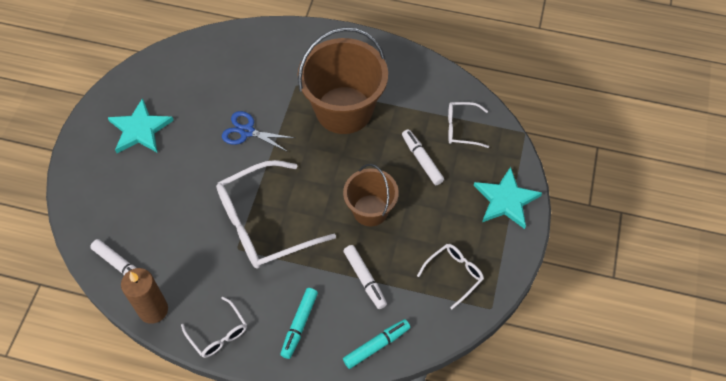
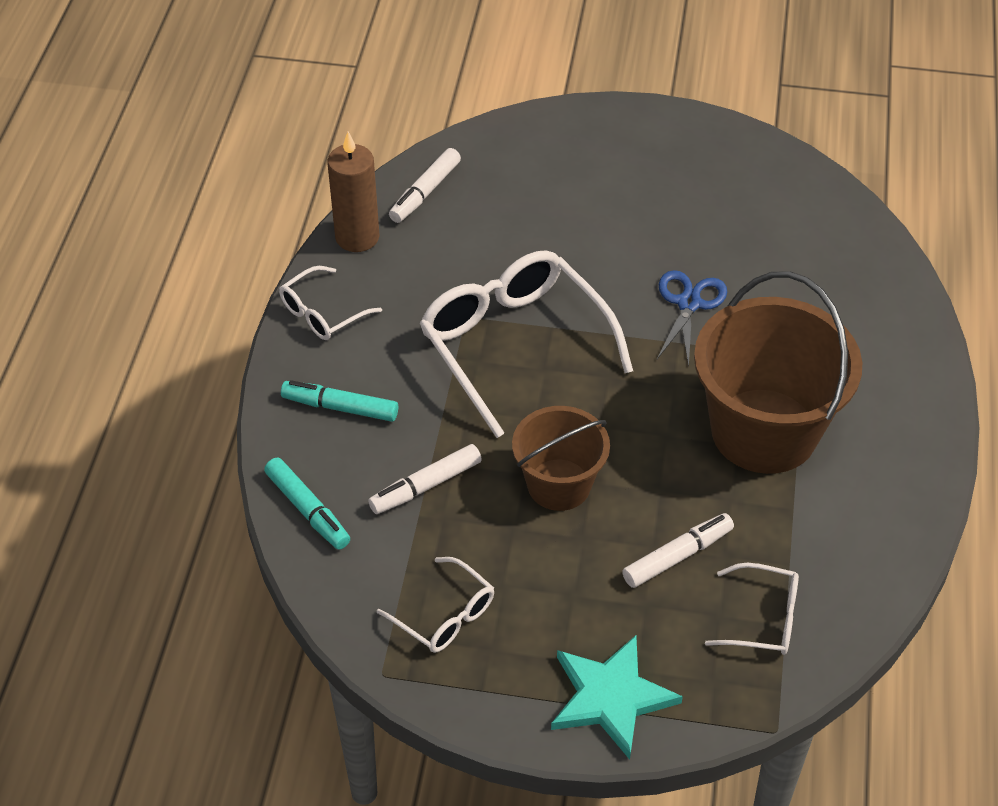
camera: 85 degrees right, 10 degrees down
turquoise star [108,98,174,153] -> none
white glasses [448,102,489,148] -> white glasses turned 105 degrees clockwise [705,563,799,655]

